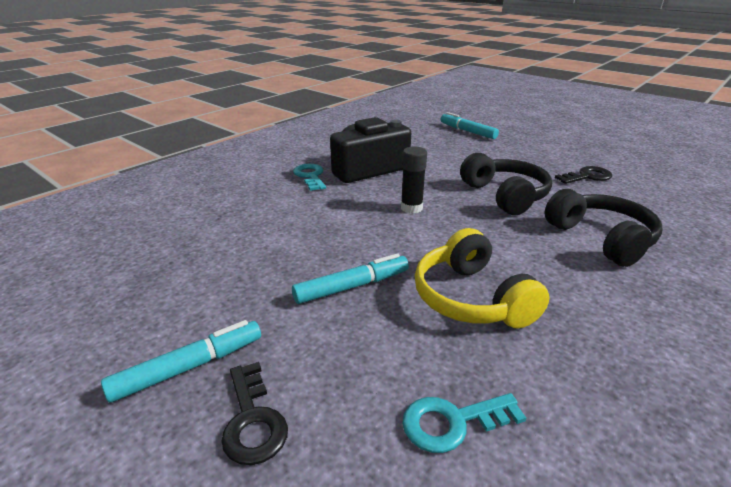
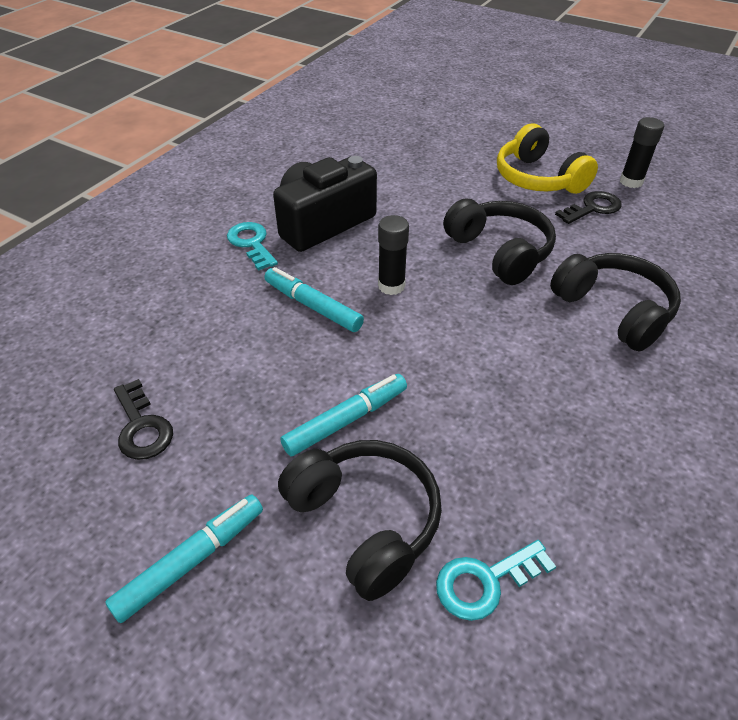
camera: 10 degrees left, 15 degrees up
black key [221,362,288,465] -> black key moved to [114,379,173,460]
yellow headphones [415,228,550,328] -> yellow headphones moved to [497,123,598,194]
turquoise marker [441,112,499,139] -> turquoise marker moved to [264,267,364,332]
none -> black headphones [278,440,442,601]
none -> black glue stick [620,117,664,188]

